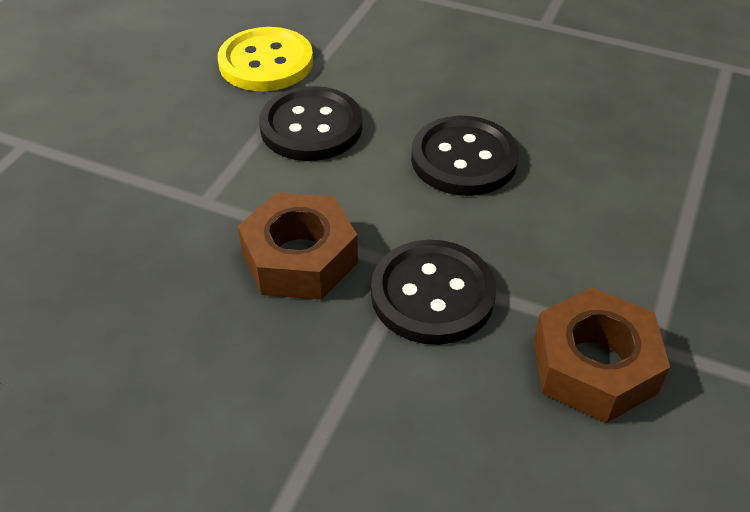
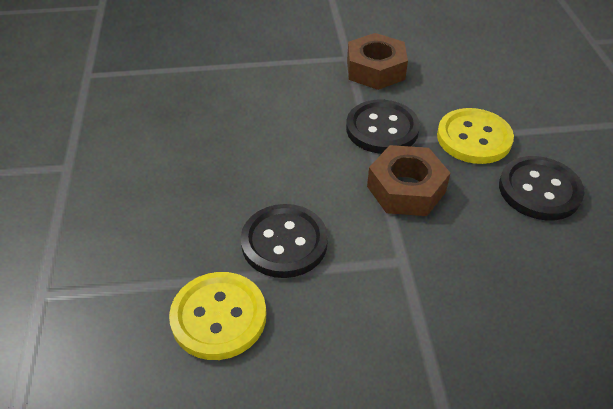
camera: 120 degrees left, 0 degrees up
black button [411,116,519,196] -> black button moved to [499,156,584,220]
none -> yellow button [437,108,514,164]

